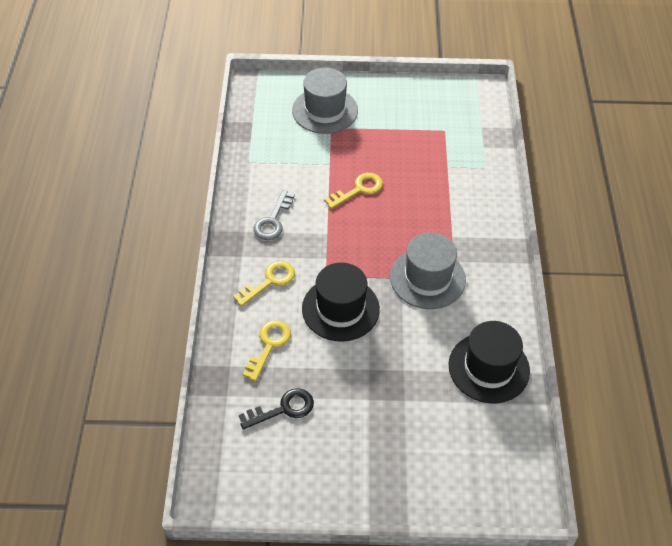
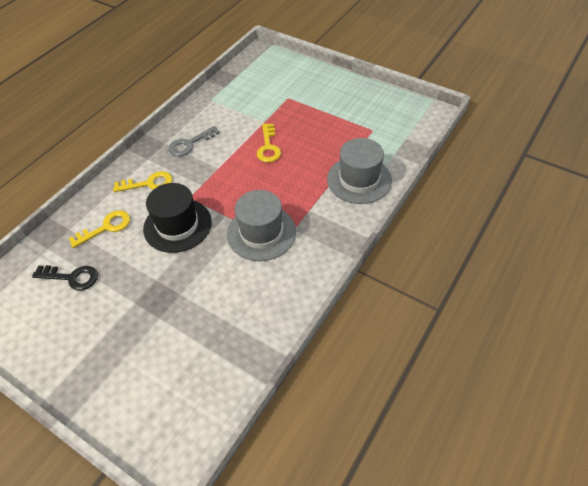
camera: 35 degrees right, 0 degrees up
grey hat [292,68,358,134] -> grey hat moved to [327,138,392,204]
yellow key [324,173,383,209] -> yellow key turned 90 degrees clockwise [257,124,281,162]
black hat [449,321,530,403] -> none

